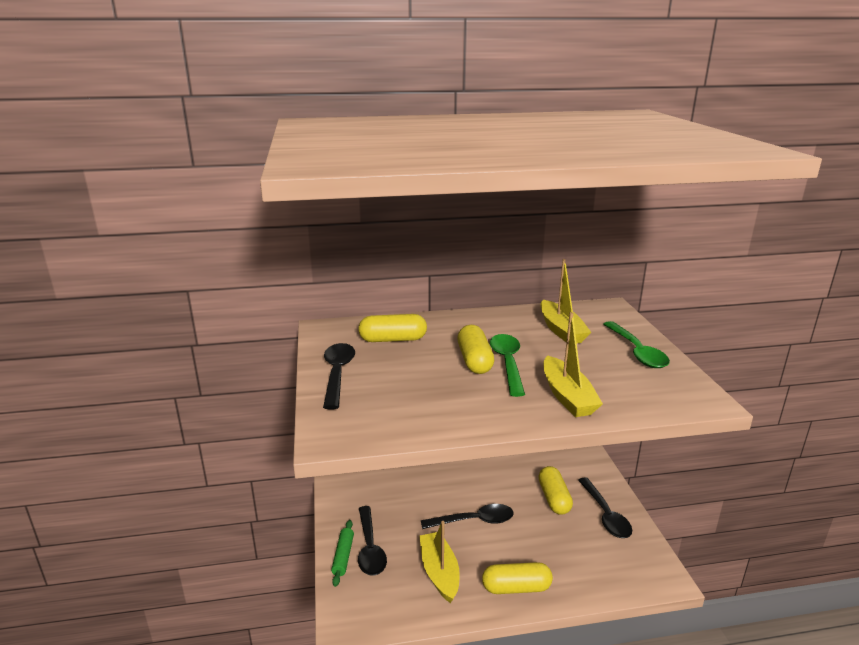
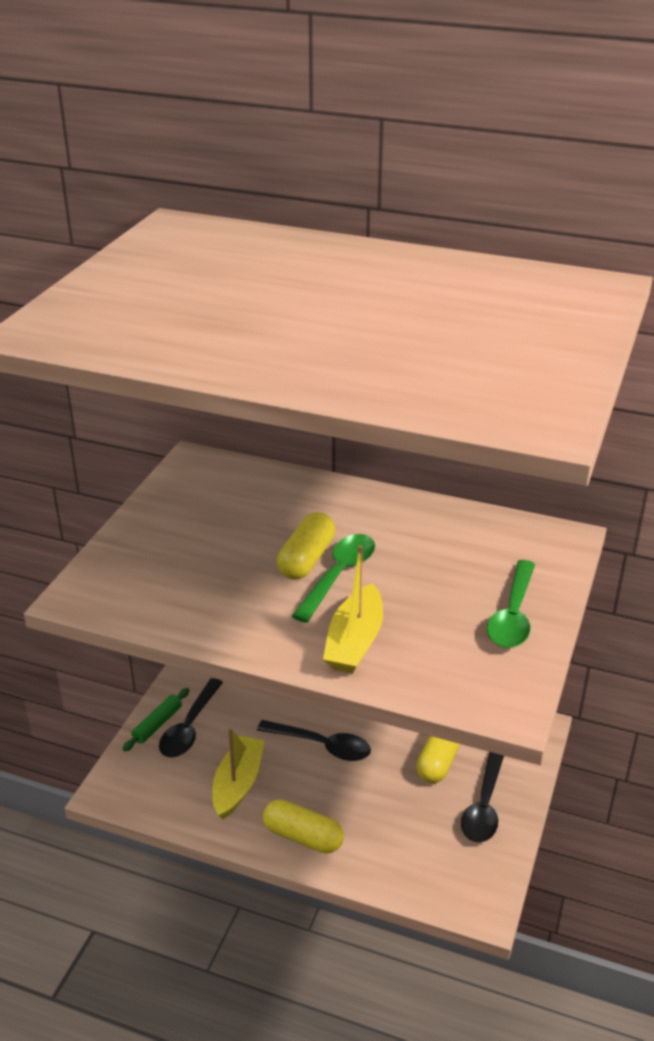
camera: 30 degrees right, 10 degrees up
black spoon [323,343,355,409] -> none
yellow capsule [358,314,427,342] -> none
yellow boat [541,259,591,343] -> none

